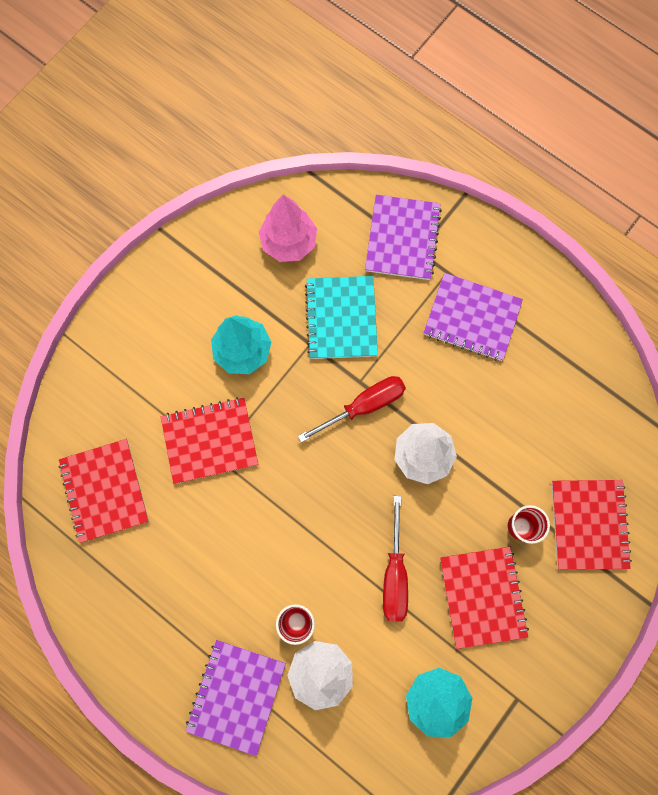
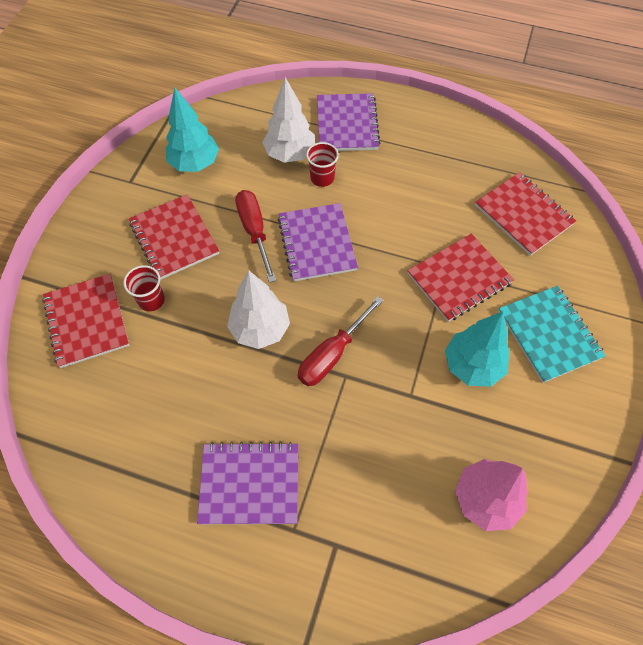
camera: 160 degrees right, 15 degrees down
turquoise notebook [305,276,378,359] -> turquoise notebook moved to [498,286,606,383]
purple notebook [365,195,442,280] -> purple notebook moved to [278,203,358,281]

